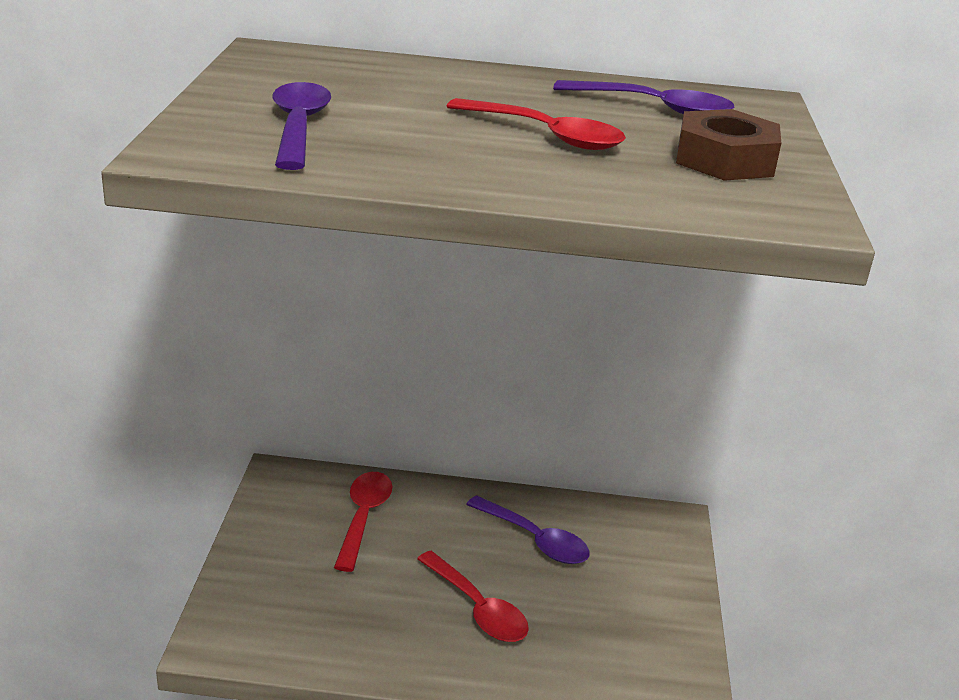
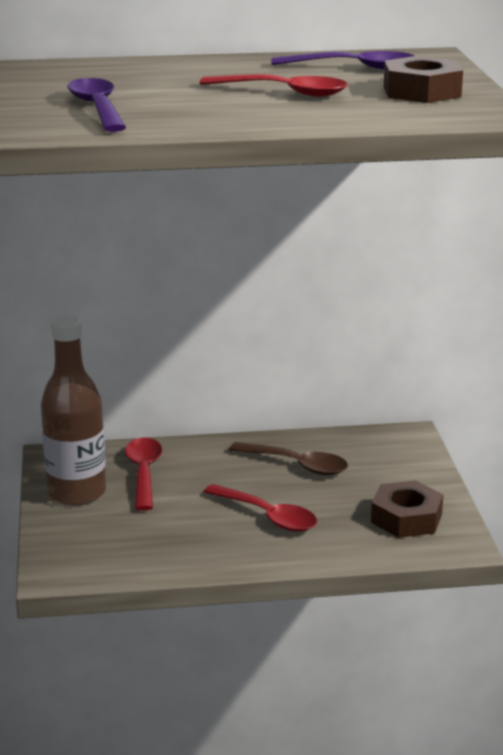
camera: 10 degrees left, 5 degrees down
purple spoon [466,495,590,564] -> brown spoon [229,442,348,475]
none -> brown bottle [41,316,106,506]
none -> brown nut [371,480,443,538]

